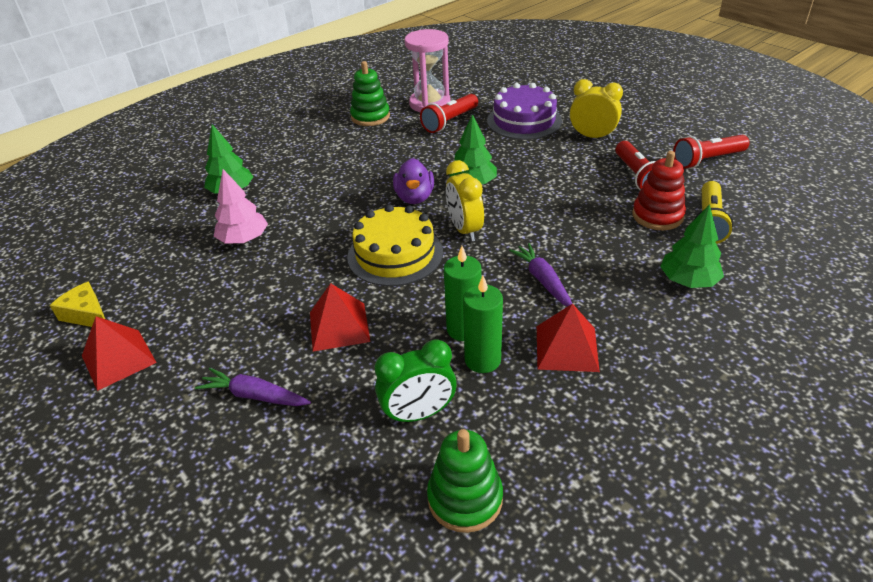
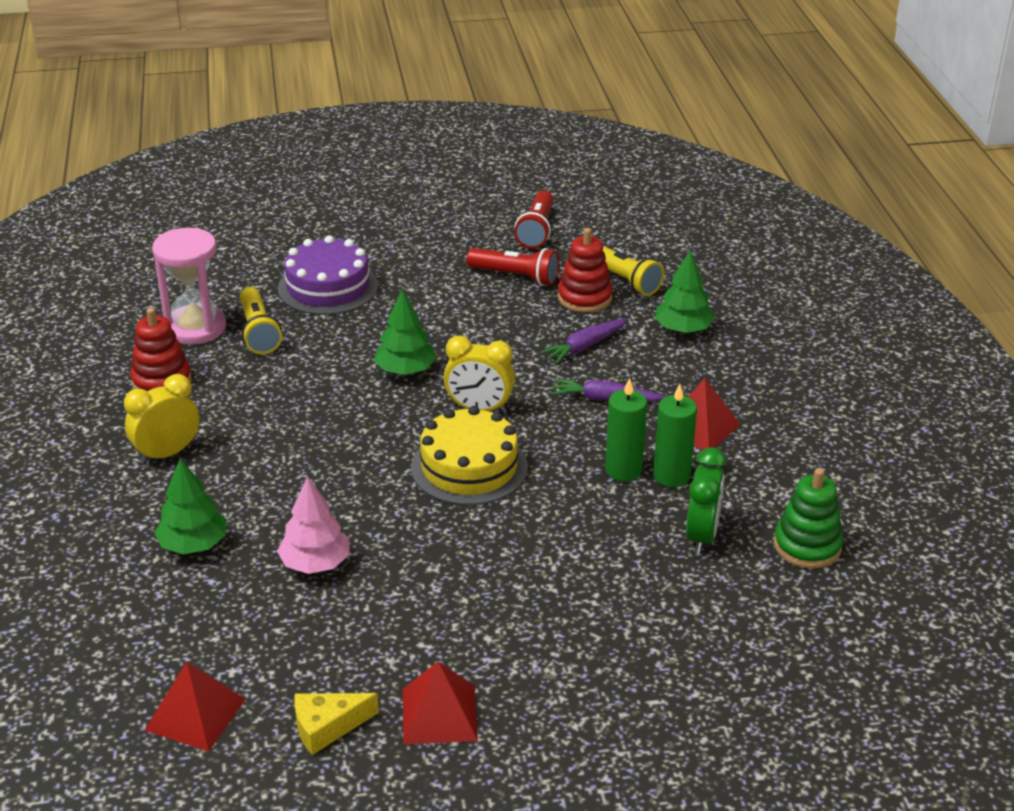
camera: 60 degrees left, 5 degrees down
purple carrot [195,368,311,406] -> purple carrot moved to [540,318,627,364]
red pyramid [310,283,370,352] -> red pyramid moved to [145,662,246,752]
green stacking toy [350,61,390,126] -> red stacking toy [130,308,192,391]
purple duck [393,158,434,204] -> none
red flashlight [420,94,478,133] -> yellow flashlight [240,287,282,354]
yellow clock [570,79,623,140] -> yellow clock moved to [124,374,199,464]

